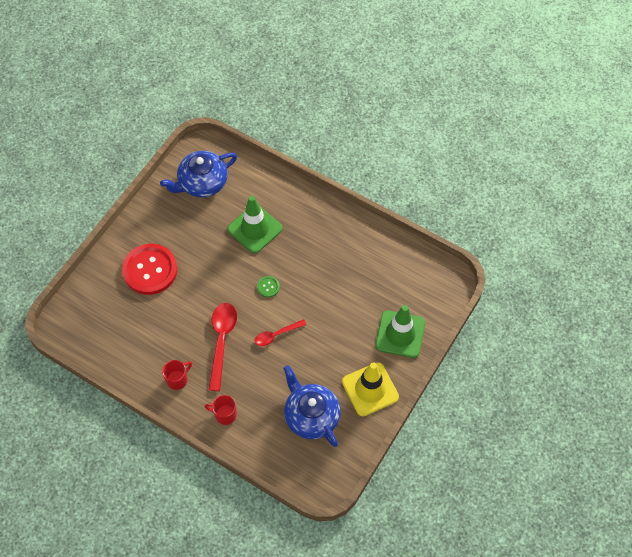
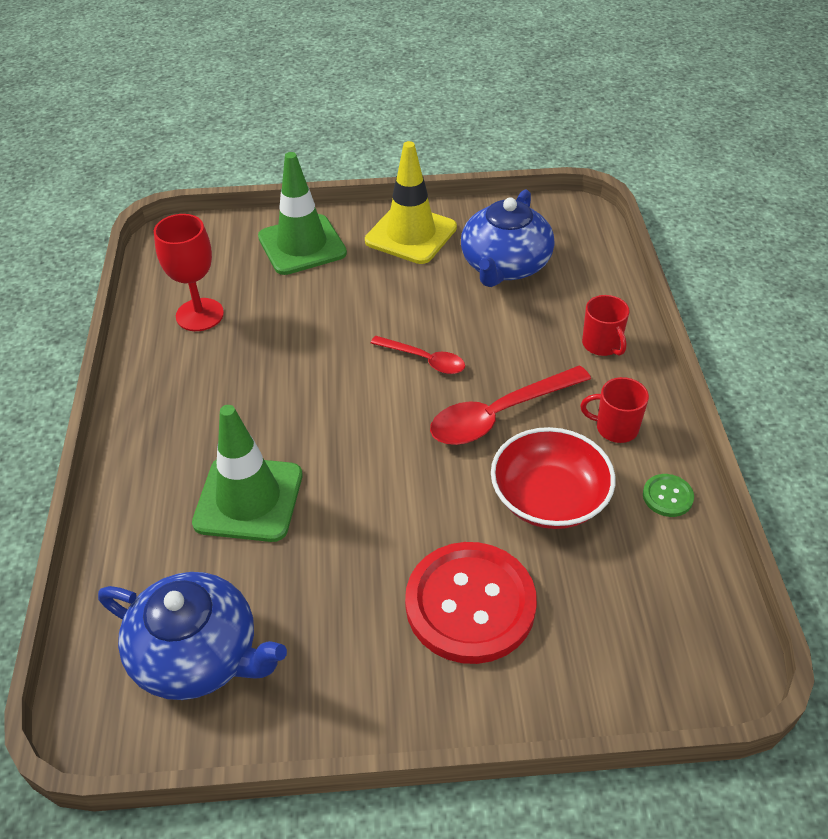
camera: 125 degrees left, 15 degrees down
green button [257,276,280,297] -> green button moved to [643,474,694,517]
none -> red goblet [154,214,224,331]
none -> red bowl [491,427,615,529]

